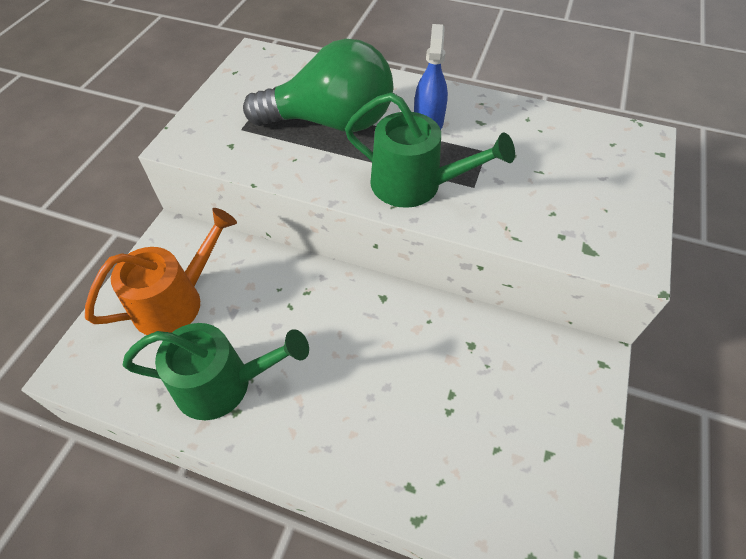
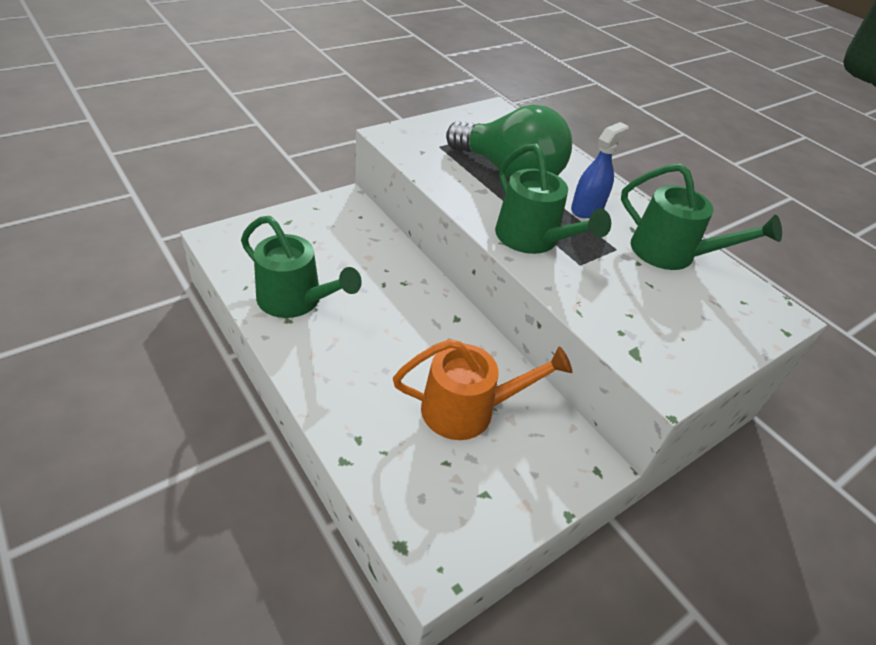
camera: 30 degrees right, 10 degrees down
orange watering can [85,208,237,335] -> orange watering can moved to [393,339,572,440]
none -> green watering can [621,163,782,270]

